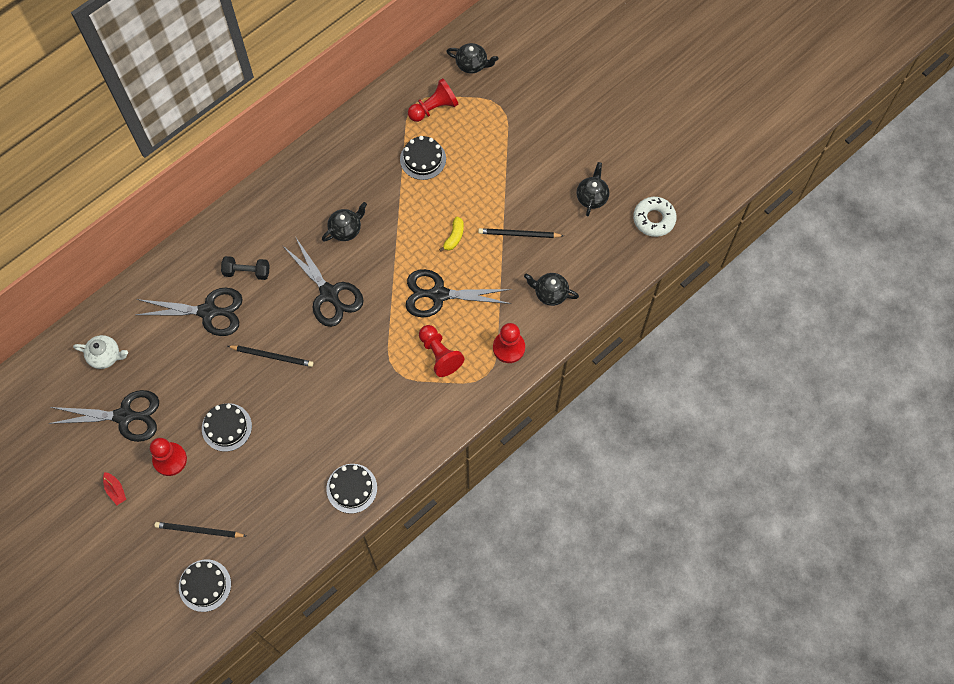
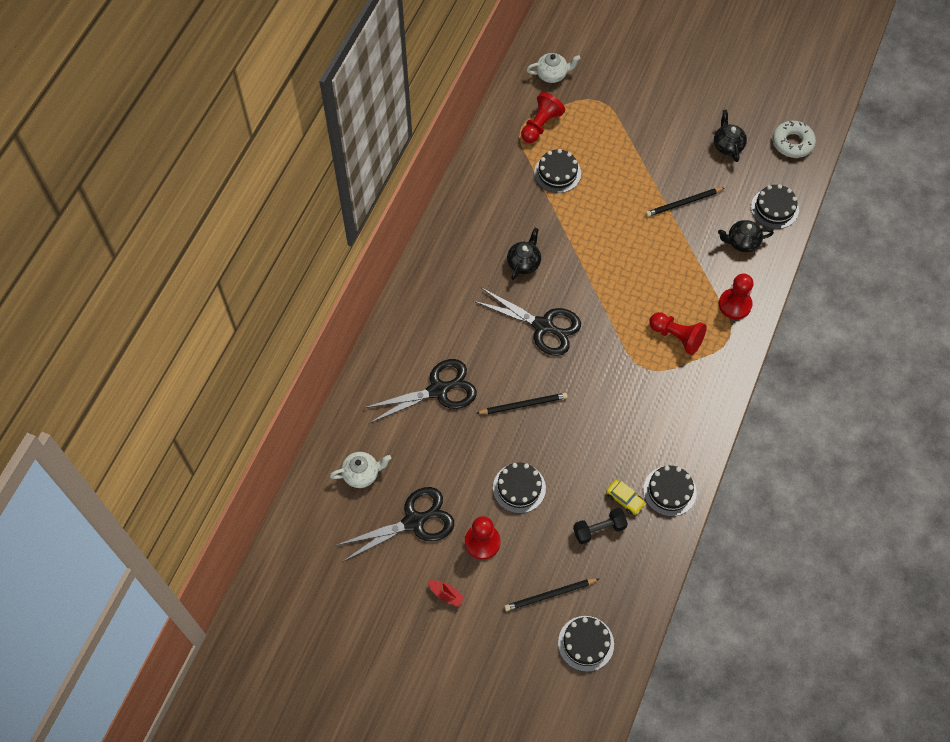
camera: 25 degrees left, 5 degrees down
black dumbbell [221,256,270,280] -> black dumbbell moved to [573,508,628,544]
black scissors [406,269,512,317] -> none
yellow banana [439,217,464,252] -> none
black teapot [446,43,498,73] -> white teapot [526,53,581,83]
none -> yellow car [606,480,646,515]
none -> black cake [751,184,799,229]

